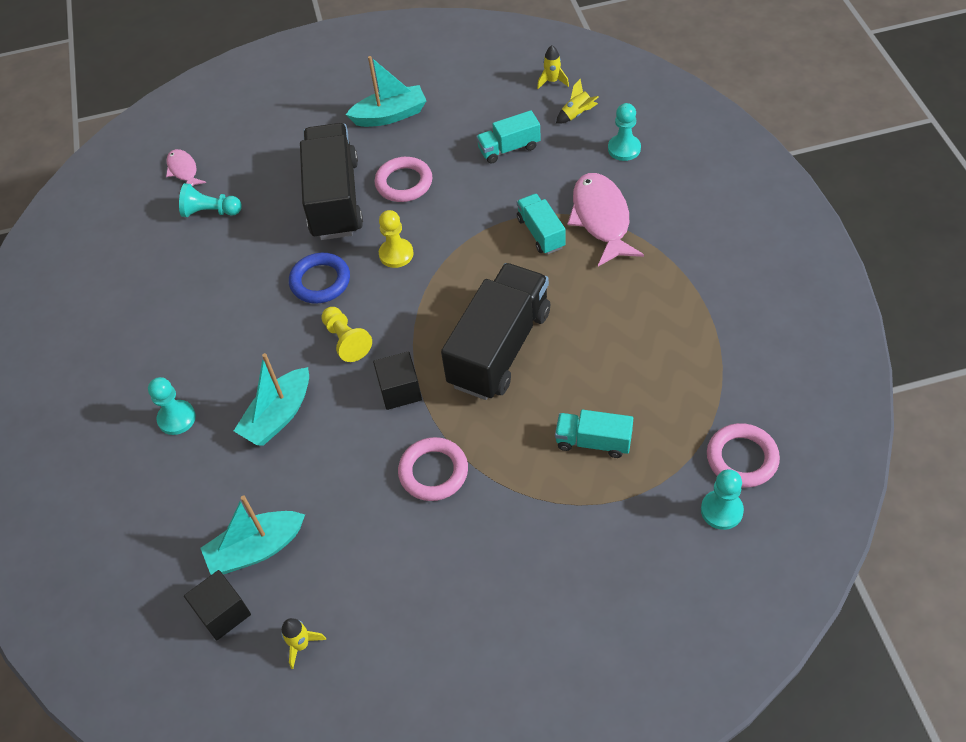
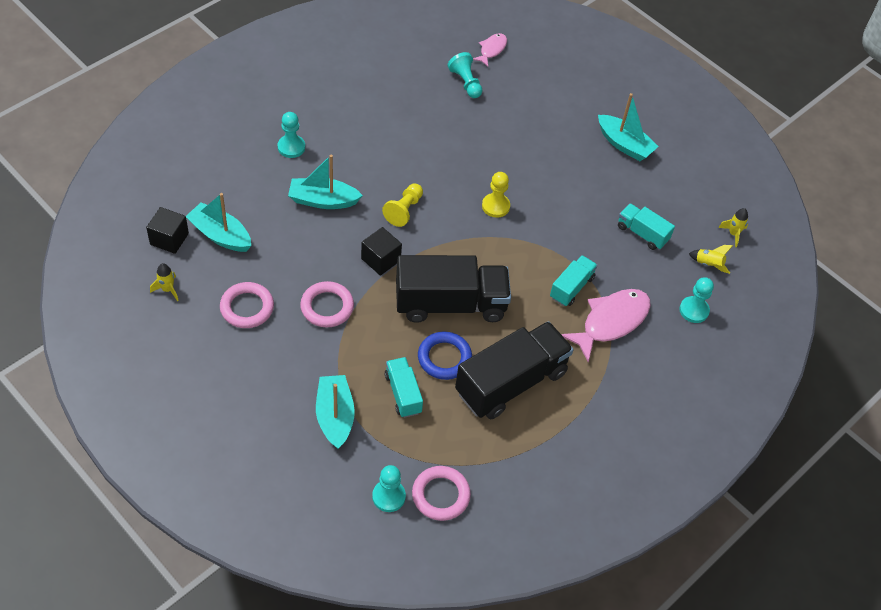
camera: 50 degrees right, 0 degrees up
blue ring [289,253,350,304] -> blue ring moved to [418,332,472,380]
black truck [300,123,363,240] -> black truck moved to [455,321,574,419]
pink ring [375,157,432,202] -> pink ring moved to [220,282,274,328]
none -> turquoise boat [316,375,355,449]

